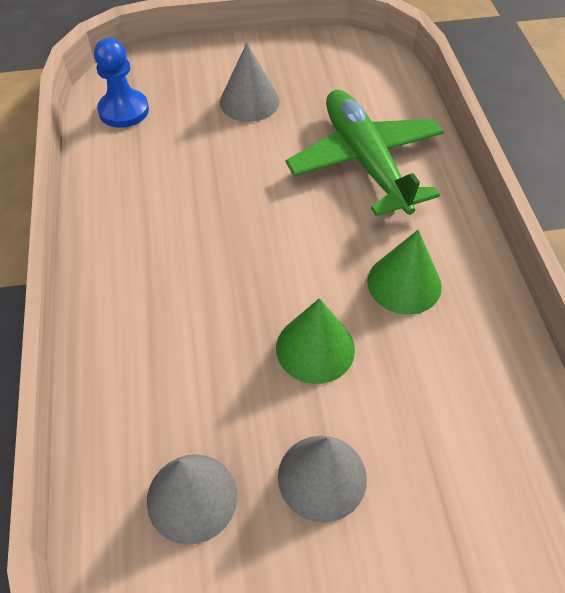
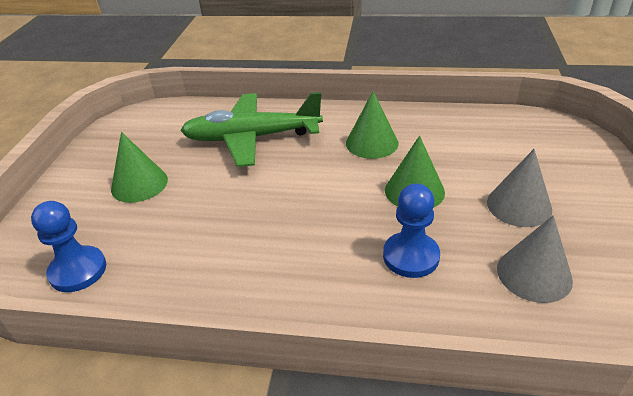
camera: 70 degrees left, 15 degrees down
grey cone [220,43,280,122] -> green cone [111,132,168,203]
none -> blue pawn [383,184,440,278]

